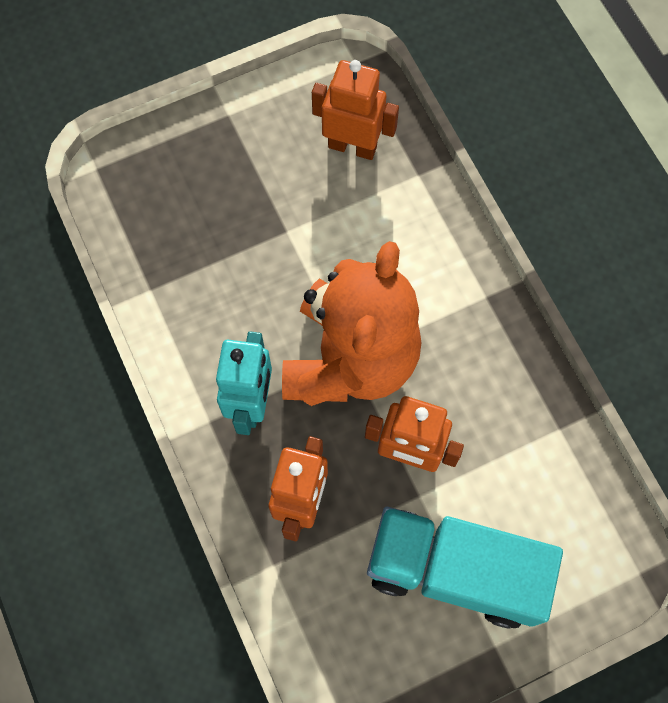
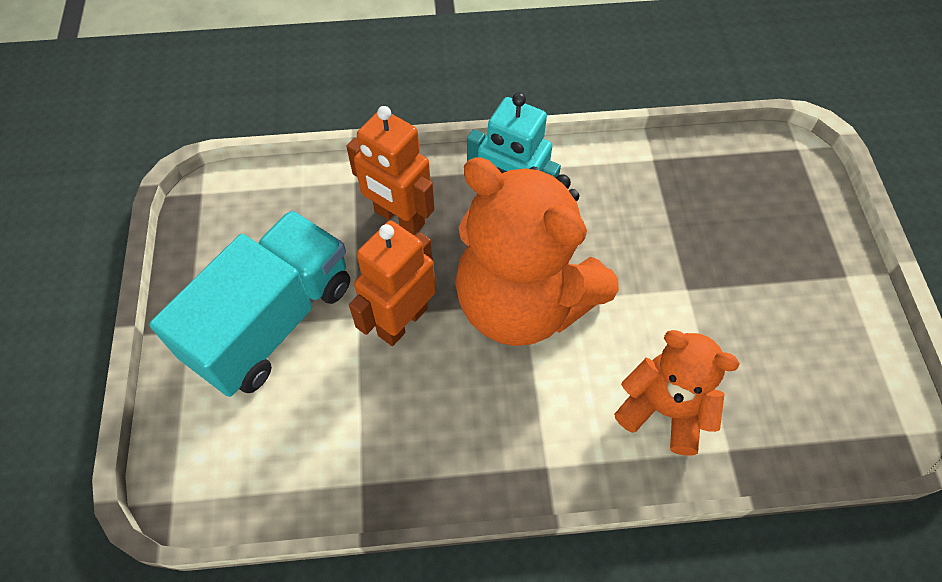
camera: 110 degrees right, 10 degrees down
orange robot [312,60,399,160] -> none
none -> orange teddy bear [614,330,740,456]

